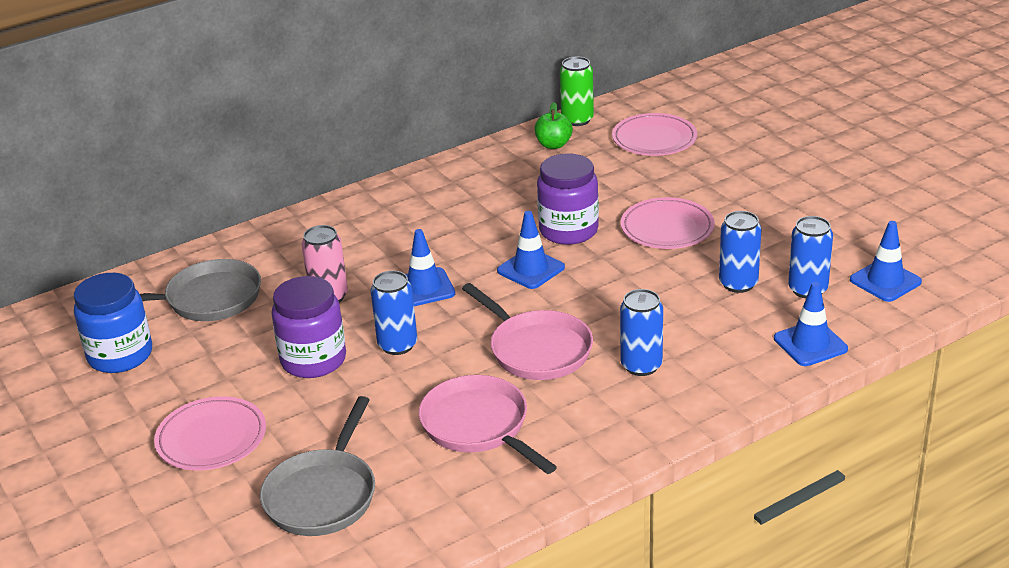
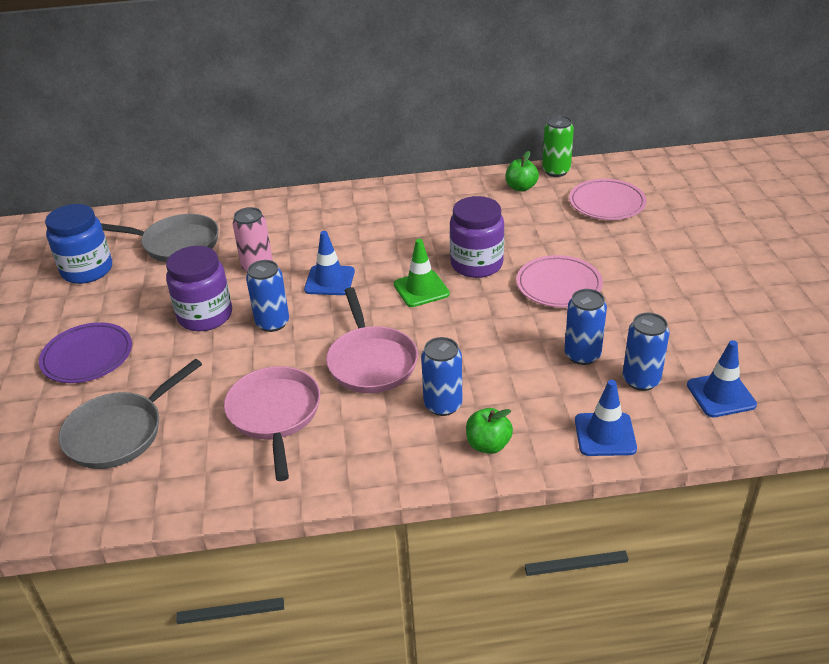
camera: 25 degrees right, 5 degrees up
pink plate [154,396,266,470] -> purple plate [39,322,132,383]
blue traffic cone [497,211,565,289] -> green traffic cone [394,239,450,307]
none -> green apple [466,408,513,454]

